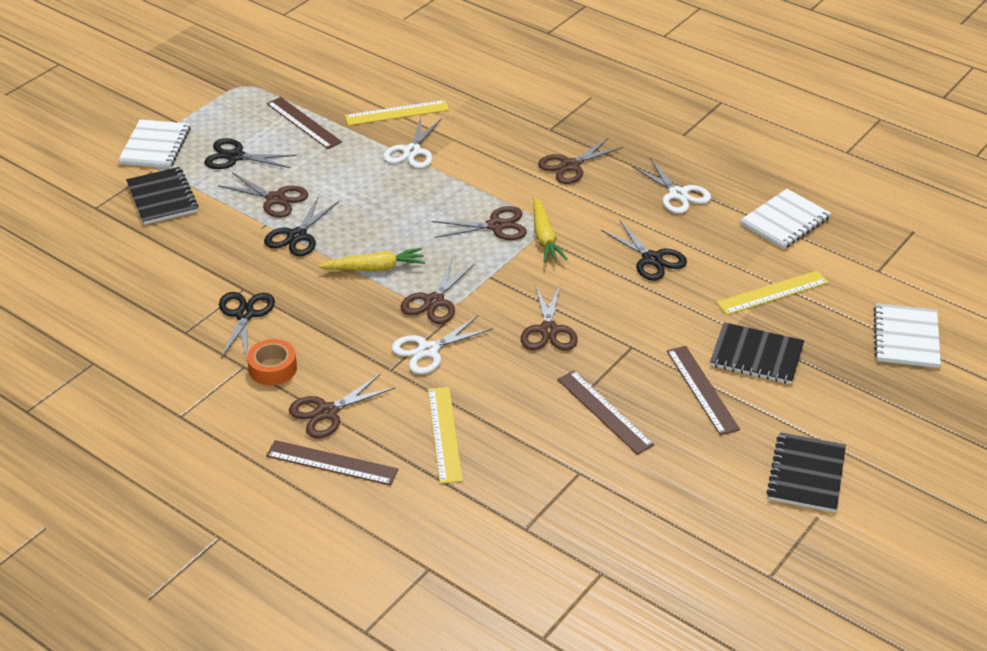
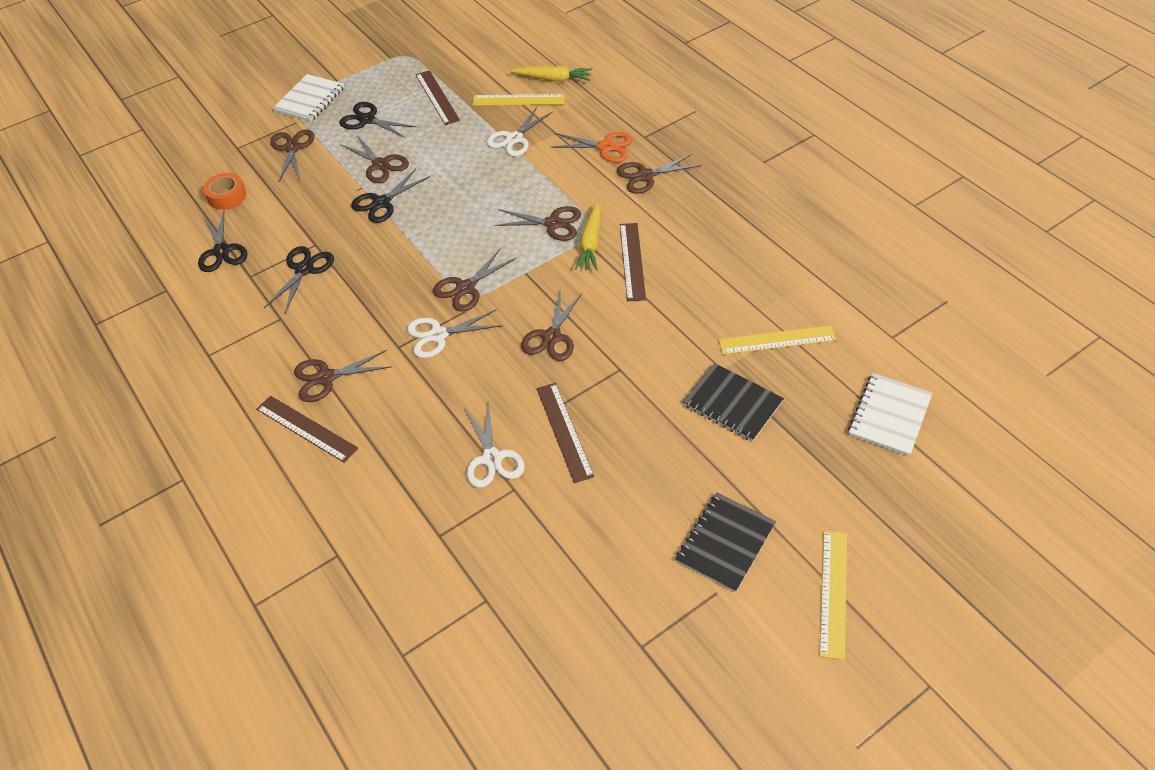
camera: 20 degrees right, 10 degrees up
black notebook [126,167,199,225] -> brown scissors [270,129,314,182]
orange tape [247,339,297,385] -> orange tape moved to [203,173,246,210]
yellow carrot [318,248,425,271] -> yellow carrot moved to [510,66,592,82]
yellow ruler [428,387,463,484] -> yellow ruler moved to [820,531,847,660]
black scissors [601,221,687,281] -> black scissors moved to [198,211,247,272]
white scissors [632,158,711,214] -> white scissors moved to [464,400,525,488]
brown ruler [667,346,740,435] -> brown ruler moved to [620,223,646,301]
white notebook [740,189,831,249] -> none
none -> orange scissors [551,132,633,162]

